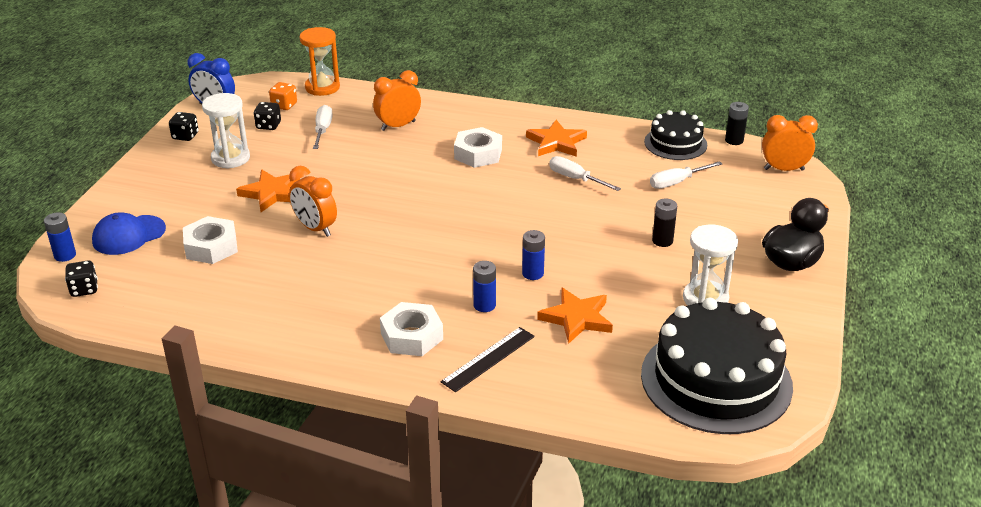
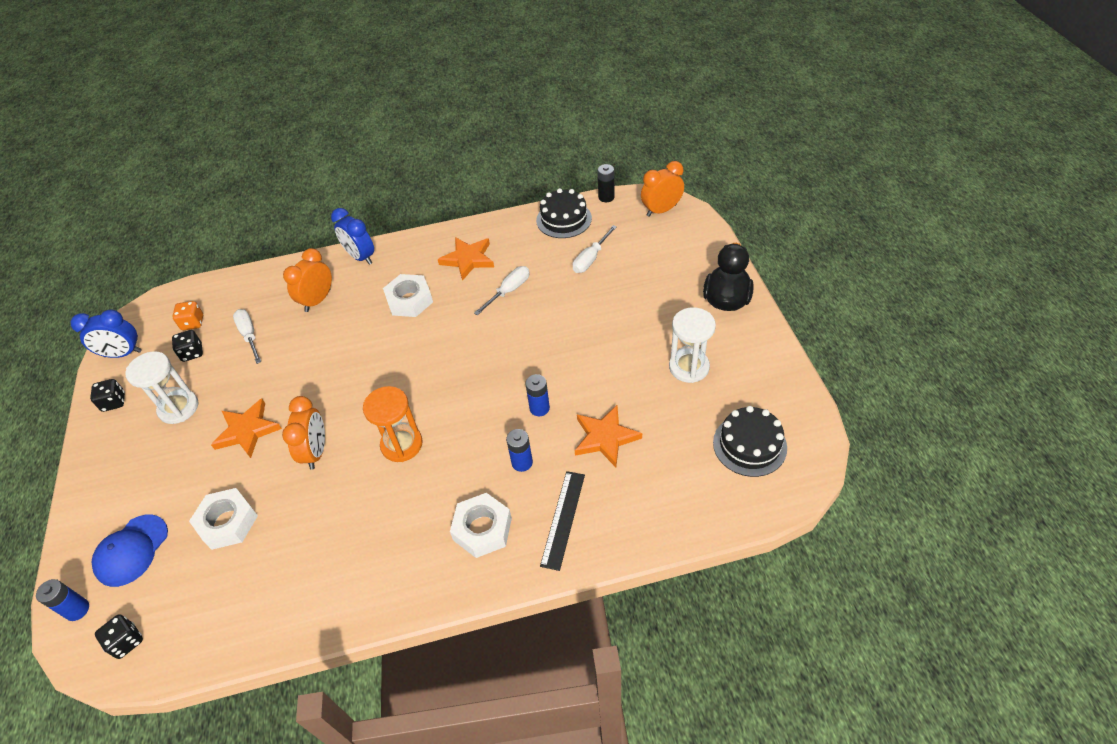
camera: 25 degrees left, 15 degrees up
orange clock [289,166,337,237] -> orange clock turned 105 degrees counterclockwise [282,396,325,470]
orange hourglass [300,27,340,96] -> orange hourglass moved to [363,386,423,462]
white screwdriver [549,156,621,191] -> white screwdriver turned 120 degrees clockwise [474,266,530,316]
black cake [641,298,793,434] -> black cake [713,406,787,477], size x0.55
black battery [652,199,677,247] -> none
none -> blue clock [331,208,374,265]

